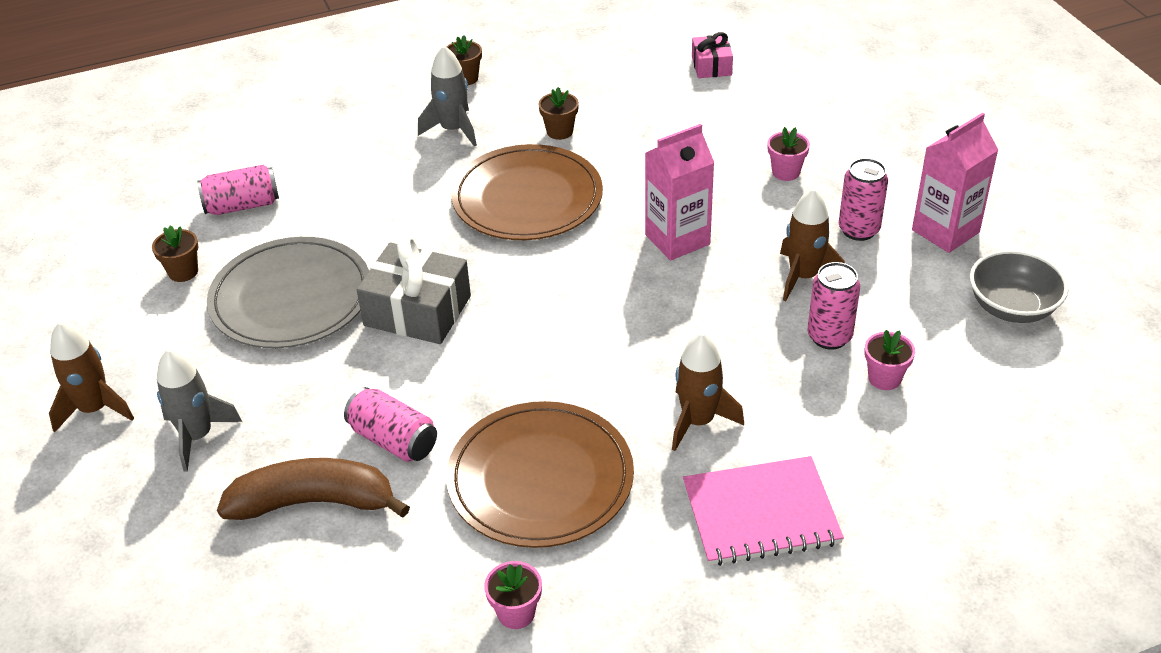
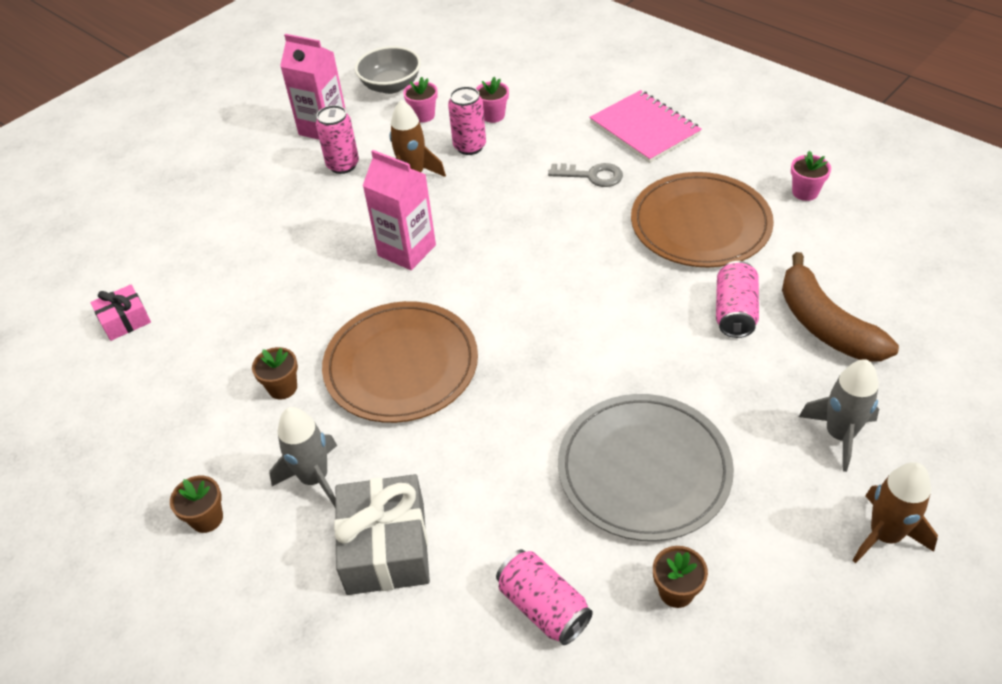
camera: 115 degrees left, 5 degrees up
grey gift [357,236,471,344] -> grey gift moved to [334,474,430,595]
brown rocket [672,332,744,451] -> grey key [548,163,623,187]
pink flower pot [767,127,810,181] -> pink flower pot moved to [403,77,438,123]

